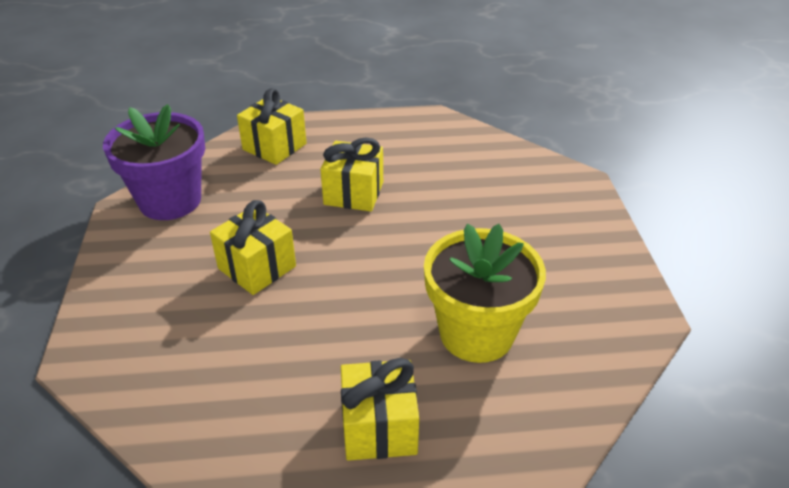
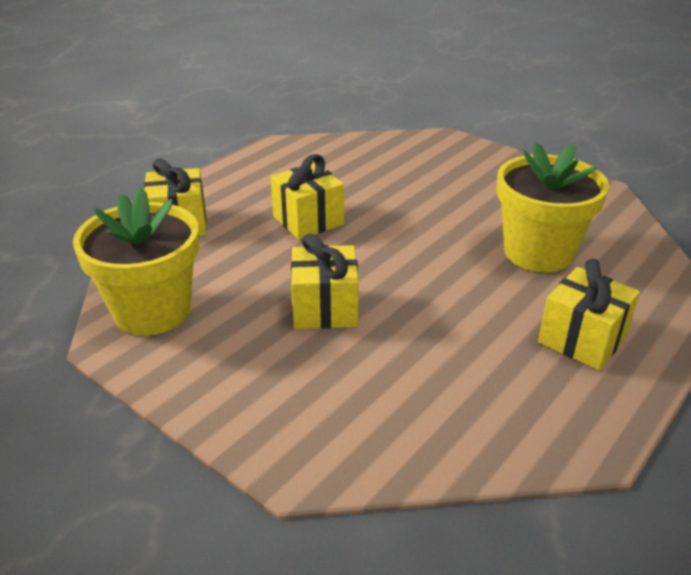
camera: 45 degrees left, 5 degrees down
purple flower pot [103,104,205,220] -> yellow flower pot [73,187,199,336]

